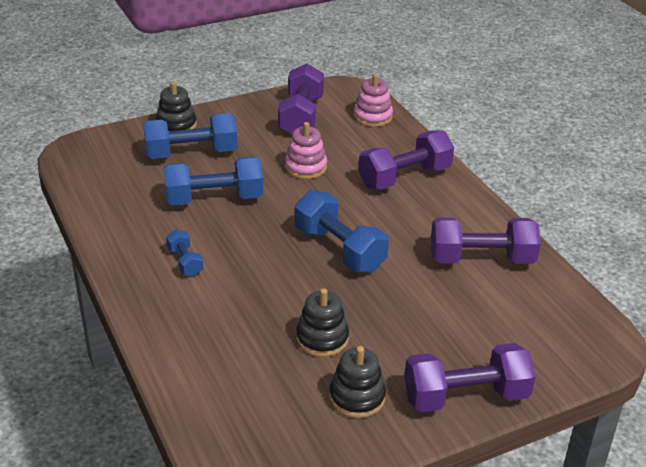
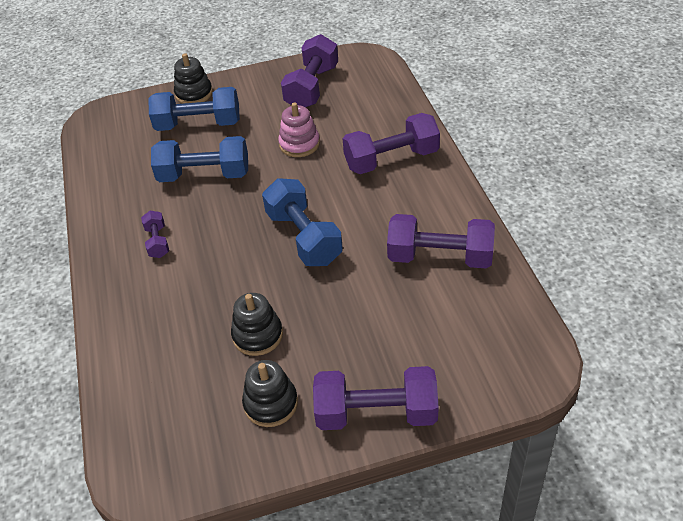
camera: 15 degrees right, 10 degrees up
blue dumbbell [166,229,203,276] -> purple dumbbell [141,211,169,258]
pink stacking toy [353,74,393,127] -> none

